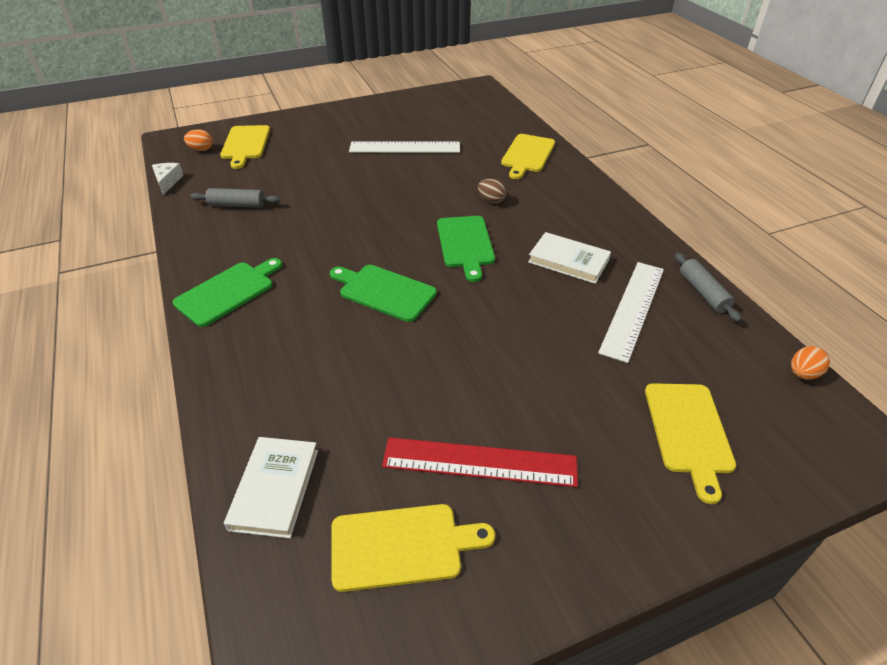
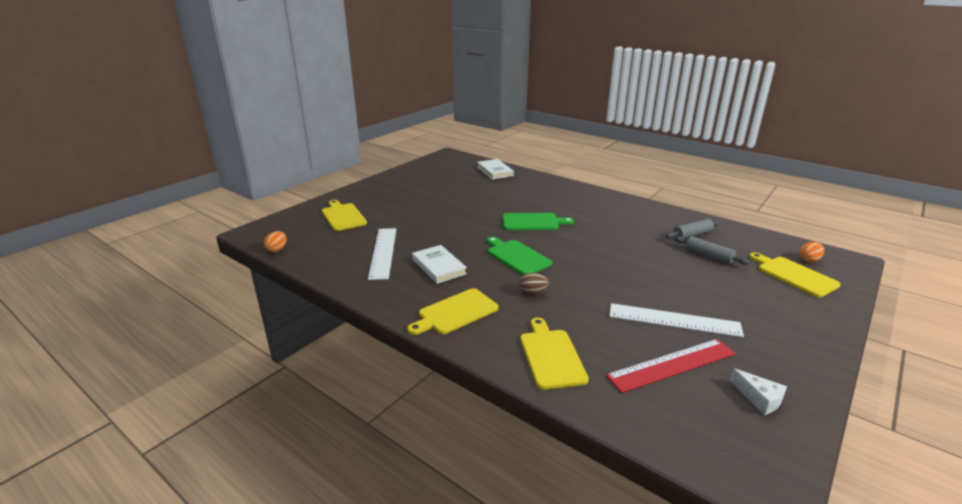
camera: 150 degrees right, 15 degrees down
white cheese [152,163,183,195] -> white cheese moved to [729,368,787,415]
green cutting board [173,258,282,327] -> none
yellow cutting board [331,504,495,592] -> yellow cutting board moved to [407,288,499,335]
white ruler [349,141,460,153] -> white ruler turned 45 degrees clockwise [609,303,744,337]
red ruler [382,437,578,487] -> red ruler moved to [606,339,736,393]
white book [528,232,611,284] -> white book turned 60 degrees clockwise [412,245,467,284]
grey rolling pin [675,253,742,322] -> grey rolling pin moved to [674,236,750,265]

